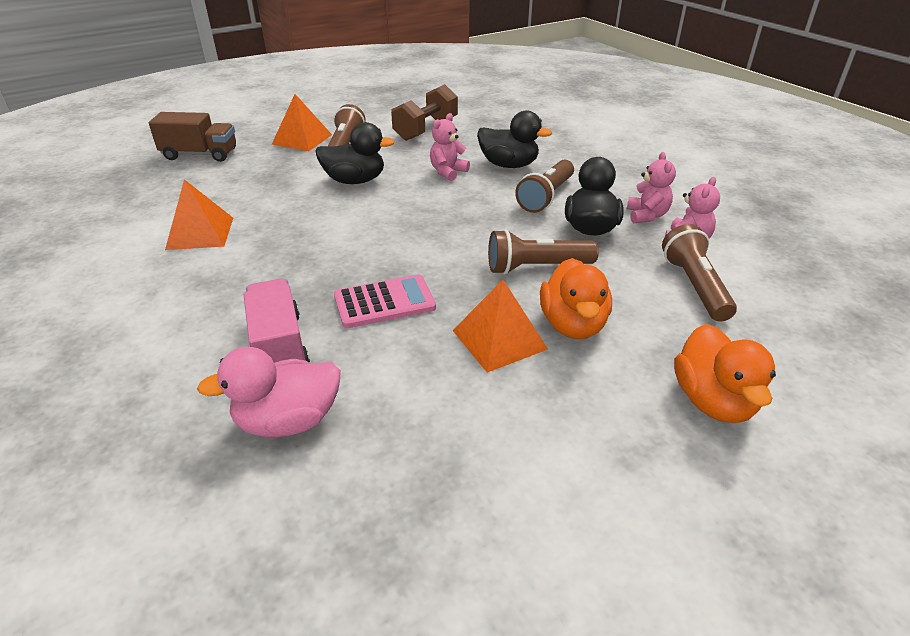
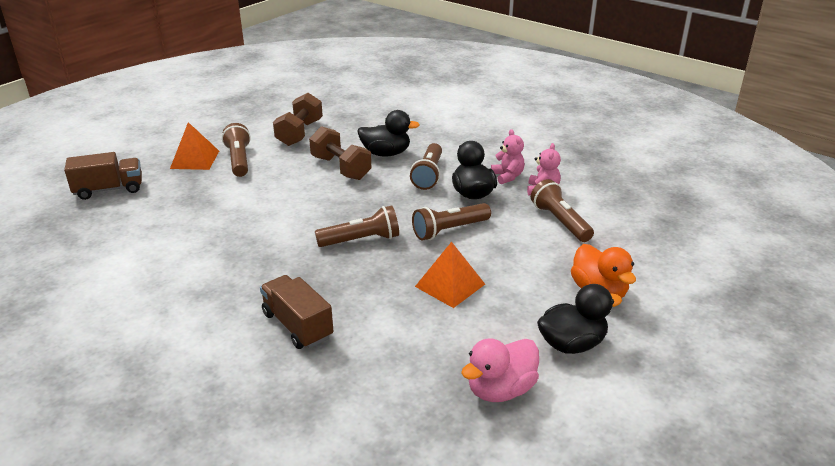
camera: 20 degrees left, 5 degrees down
orange pyramid [165,179,233,250] -> none
pink duck [197,347,341,437] -> pink duck moved to [461,338,539,402]
pink truck [244,279,310,363] -> brown truck [260,275,333,349]
black duck [316,122,395,184] -> black duck moved to [537,284,622,354]
pink calculator [334,274,436,328] -> none
pink teddy bear [430,113,470,181] -> brown dumbbell [309,126,371,180]
orange duck [540,258,612,339] -> none
none -> brown flashlight [315,206,399,247]

